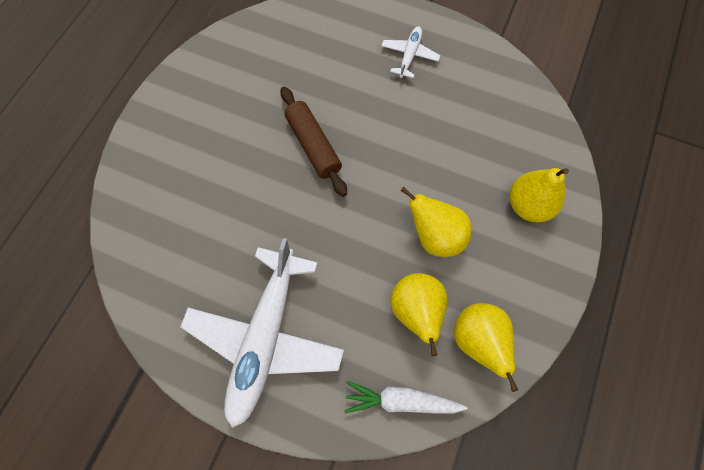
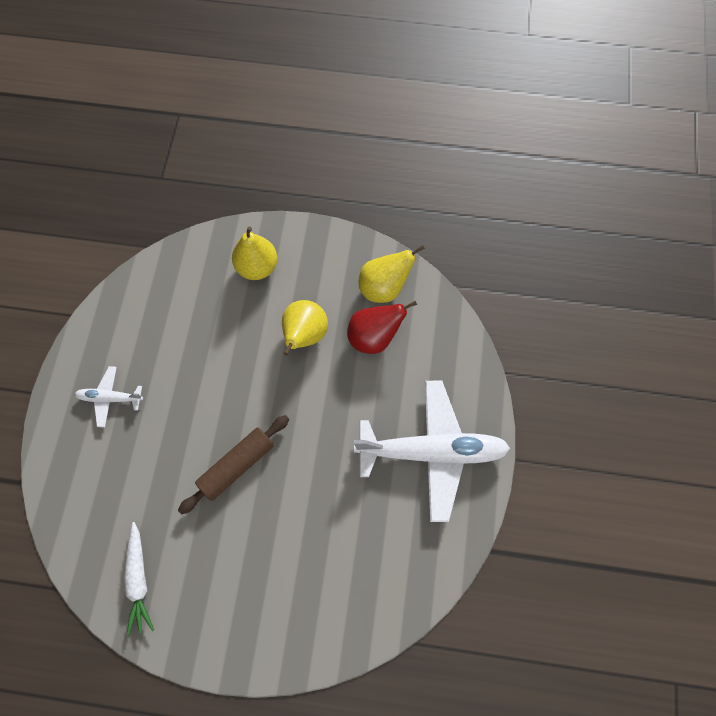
camera: 105 degrees left, 0 degrees up
white carrot [345,381,467,414] -> white carrot moved to [124,522,154,636]
yellow pear [390,273,447,356] -> red pear [347,300,417,354]

